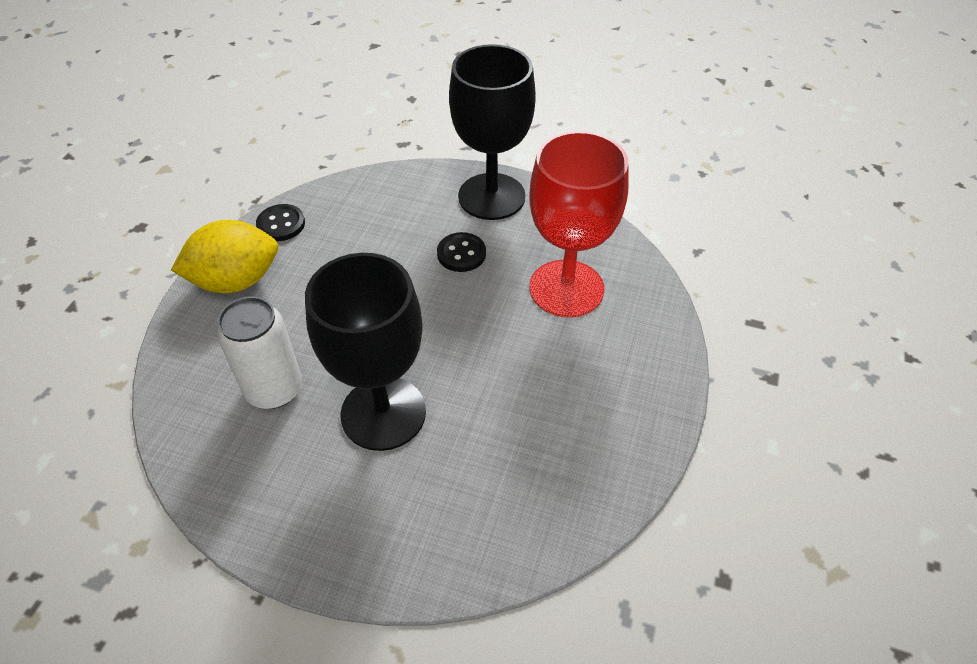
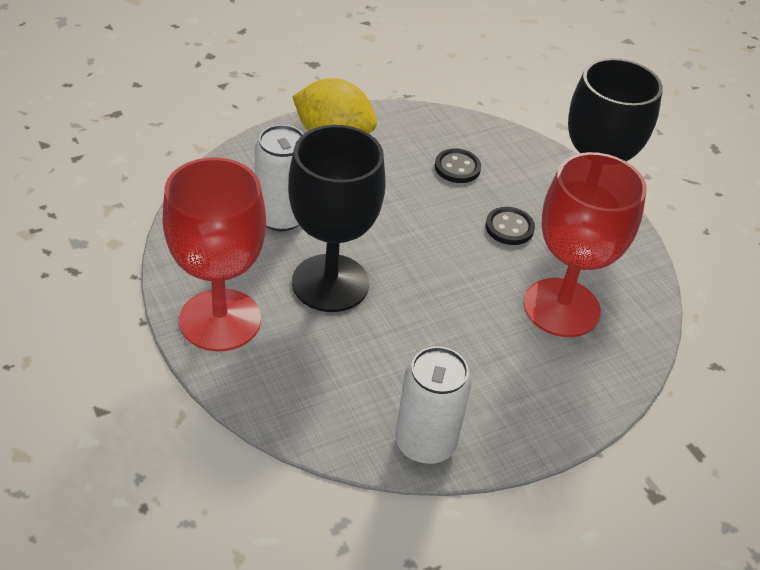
camera: 40 degrees right, 5 degrees down
black button [256,204,305,241] -> black button moved to [435,149,481,183]
none -> red goblet [163,158,266,351]
none -> white can [395,346,472,464]

